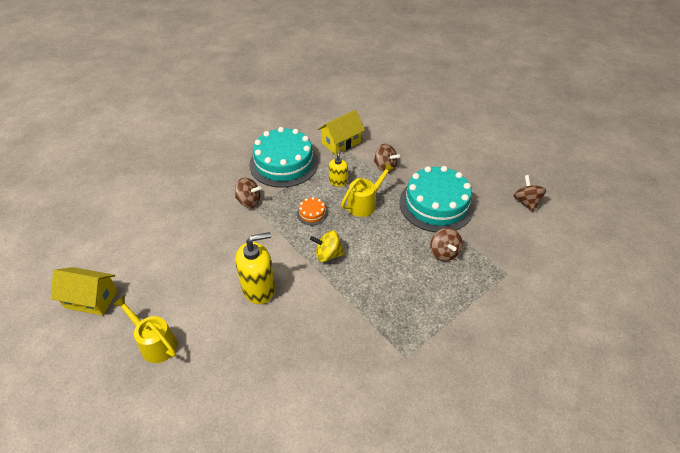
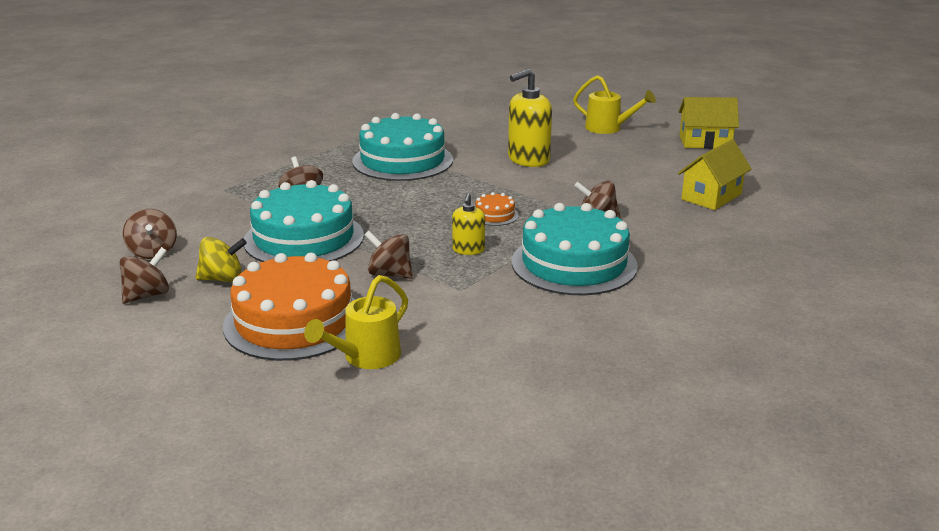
camera: 170 degrees right, 20 degrees down
yellow spinning top [310,231,345,262] -> yellow spinning top moved to [195,237,247,282]
yellow house [318,110,365,155] -> yellow house moved to [678,139,752,210]
yellow watering can [341,163,394,217] -> yellow watering can moved to [304,275,408,369]
none -> brown spinning top [120,247,169,304]
none -> orange cake [223,253,355,361]
none -> turquoise cake [352,113,453,181]

